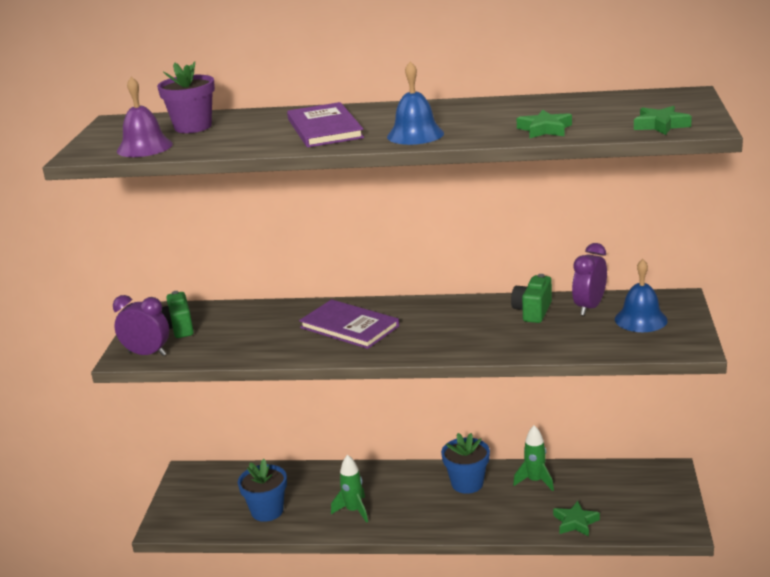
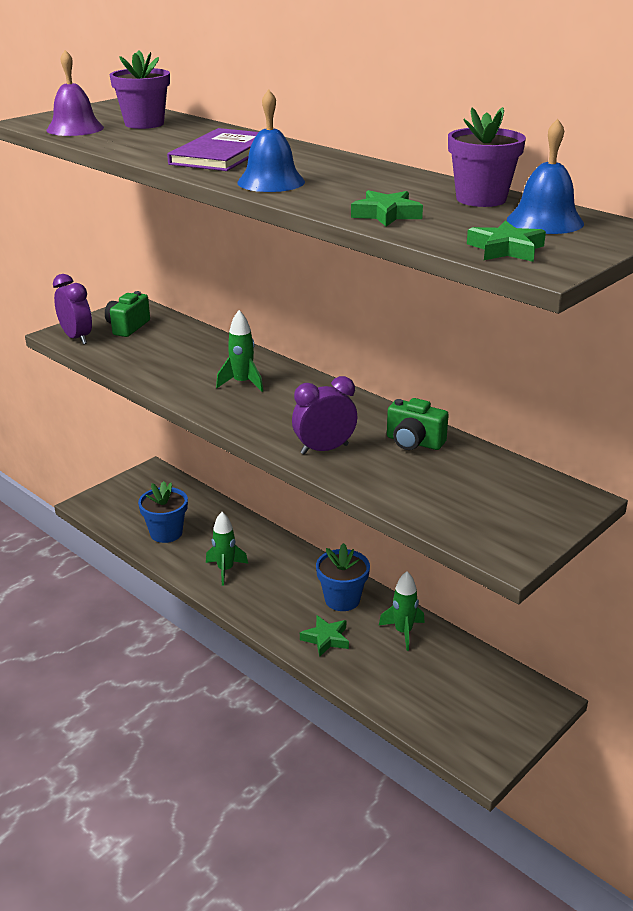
camera: 35 degrees right, 5 degrees up
purple book [299,299,399,349] -> green rocket [216,310,263,392]
green camera [511,274,552,323] -> green camera turned 120 degrees counterclockwise [387,398,449,450]
green star [553,501,600,537] -> green star moved to [300,615,349,657]
purple clock [572,243,607,316] -> purple clock moved to [292,376,357,455]
blue bell [615,259,668,332] -> blue bell moved to [507,119,584,234]
none -> purple flower pot [448,107,526,207]

